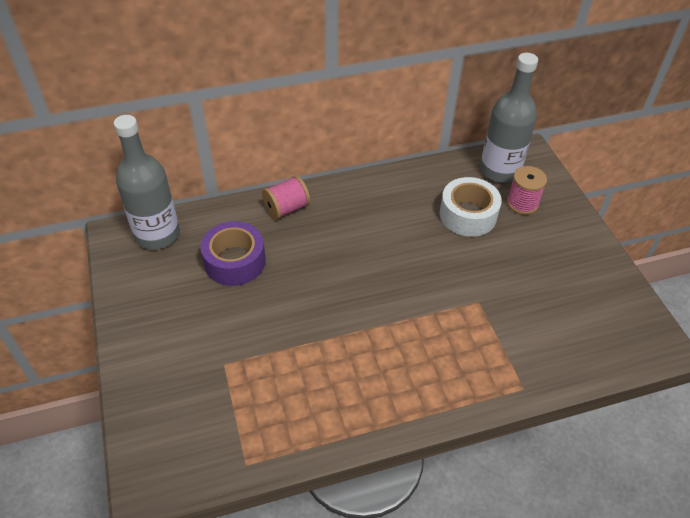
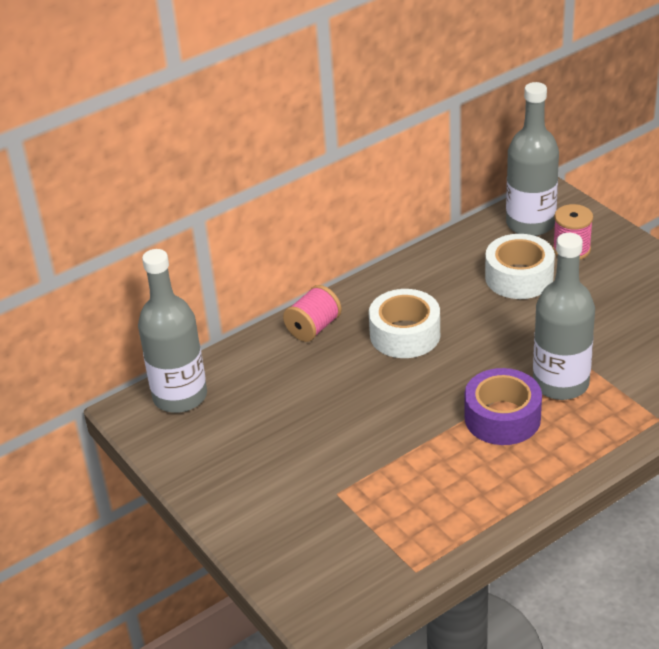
camera: 15 degrees left, 10 degrees down
purple tape [200,221,266,286] -> purple tape moved to [464,368,542,445]
none -> white tape [369,289,440,358]
none -> grey bottle [533,233,595,400]

